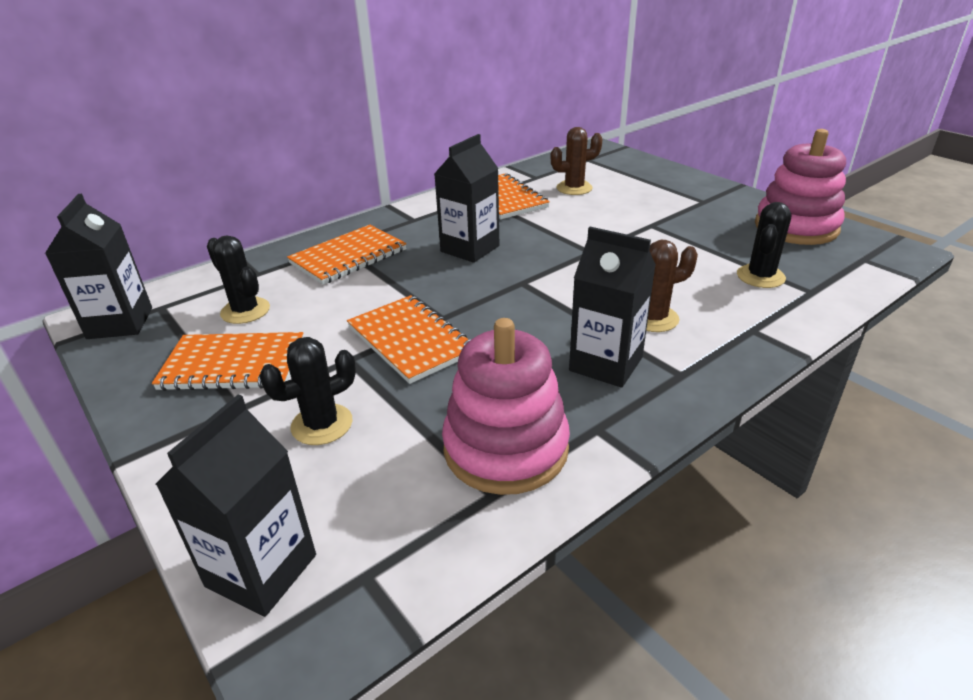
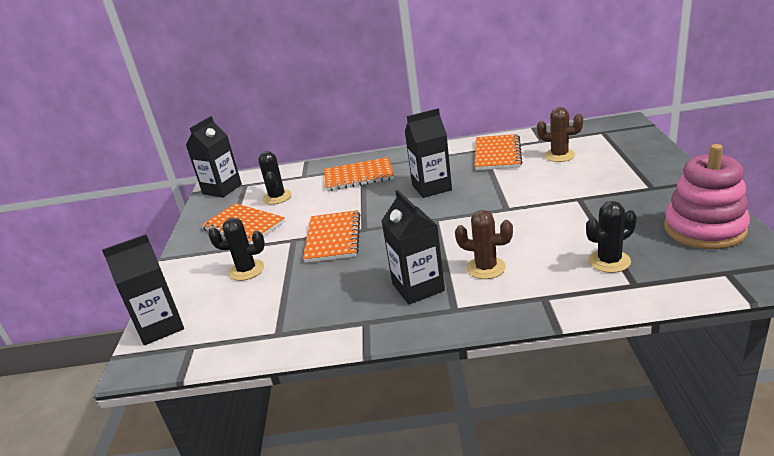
camera: 40 degrees right, 5 degrees down
pink stacking toy [442,318,570,495] -> none

